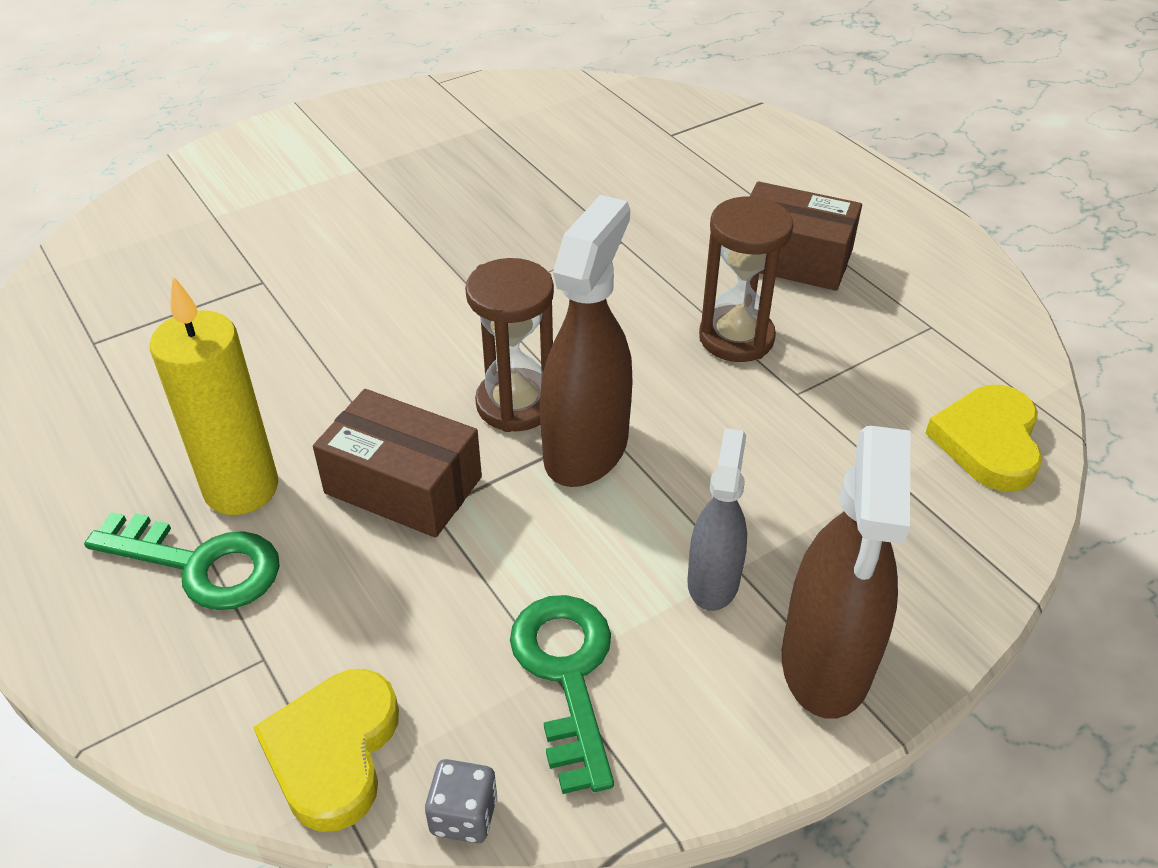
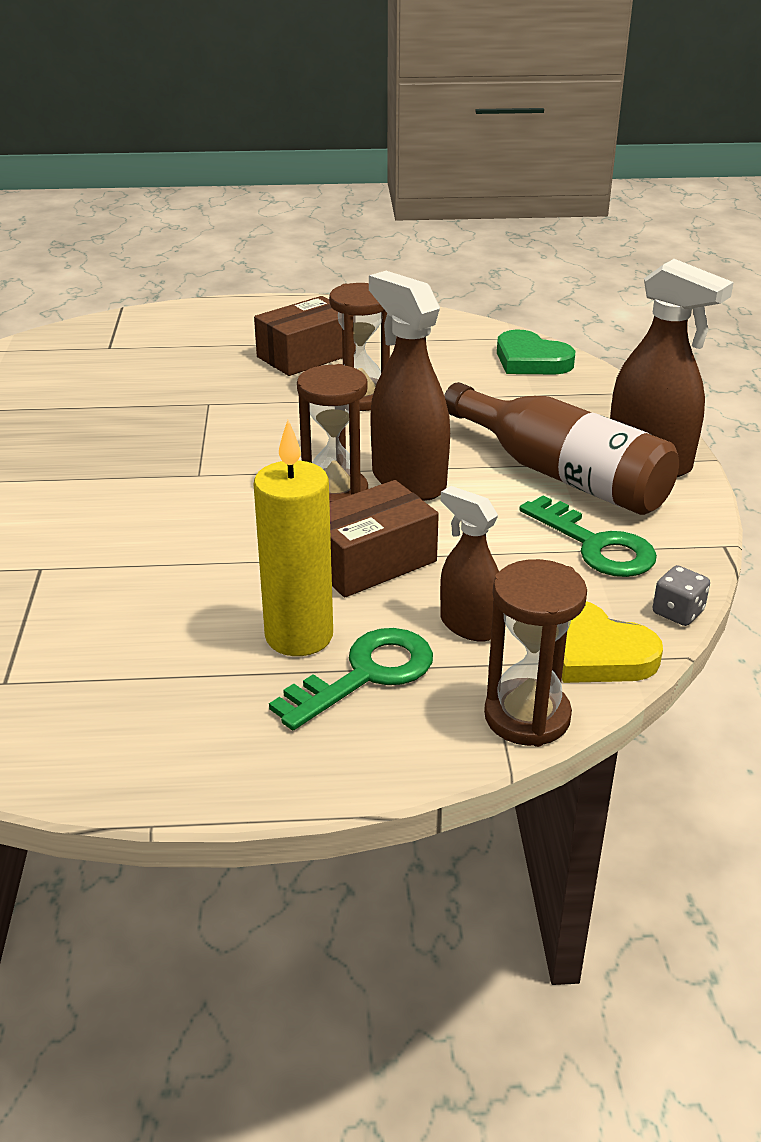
camera: 60 degrees left, 10 degrees down
green key [510,595,614,794] -> green key turned 150 degrees counterclockwise [519,495,657,577]
grey spray bottle [687,428,747,611] -> brown bottle [444,382,679,515]
yellow heart [926,385,1042,492] -> green heart [497,329,575,374]
none -> brown spray bottle [440,486,499,642]
none -> brown hourglass [484,559,587,747]

